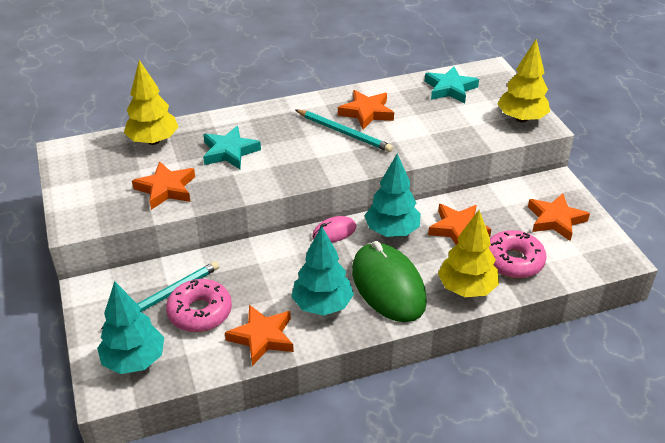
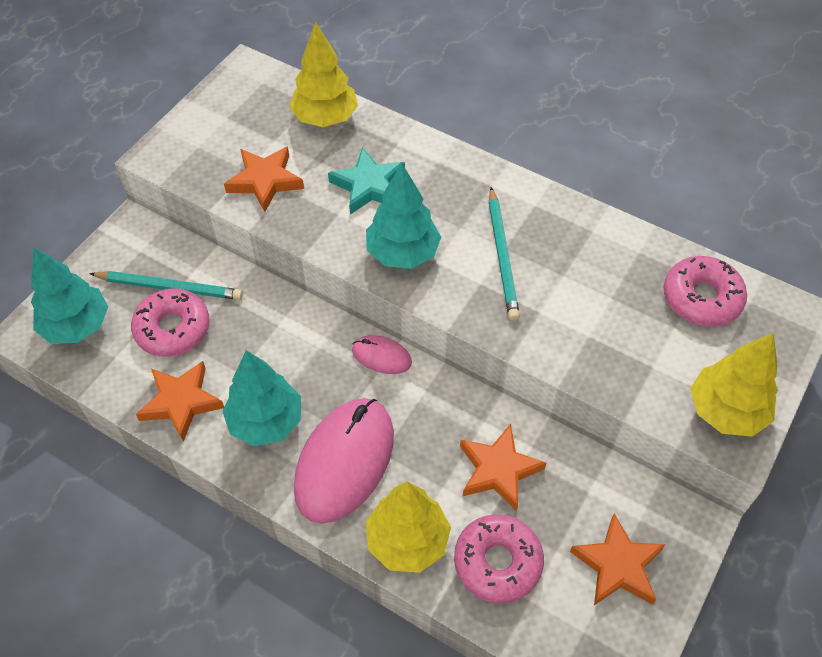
camera: 50 degrees right, 15 degrees up
orange star [338,90,394,130] -> none
green mouse [352,241,427,322] -> pink mouse [294,398,394,524]
turquoise tree [364,153,421,237] -> turquoise tree moved to [366,163,441,269]
turquoise star [425,66,479,103] -> pink donut [664,256,747,327]

